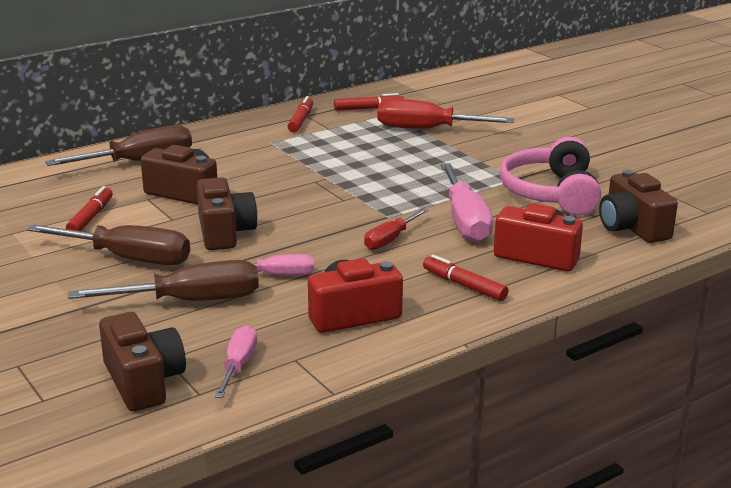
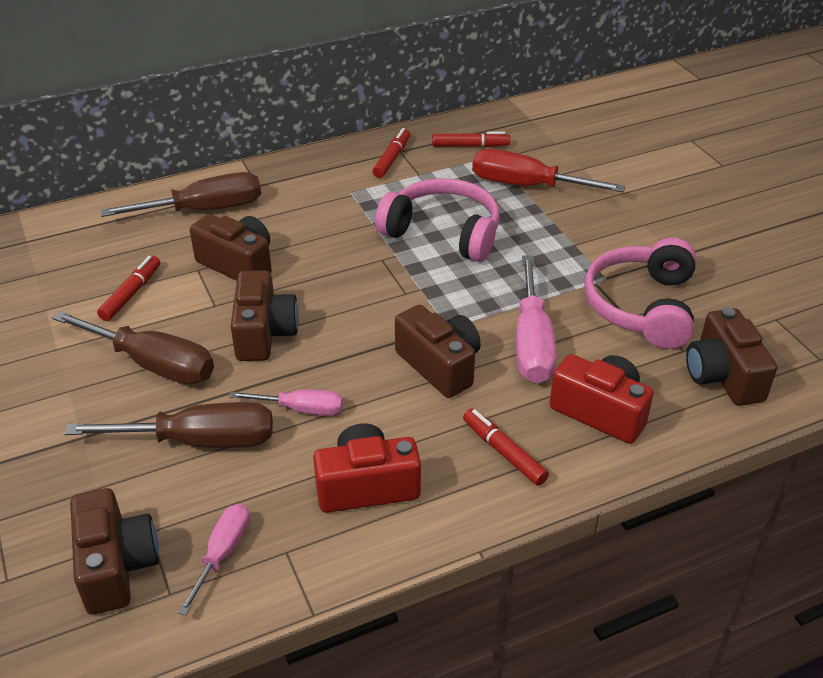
camera: 10 degrees right, 15 degrees up
red screwdriver [364,208,428,250] -> brown camera [395,305,481,398]
none -> pink headphones [375,178,500,262]

